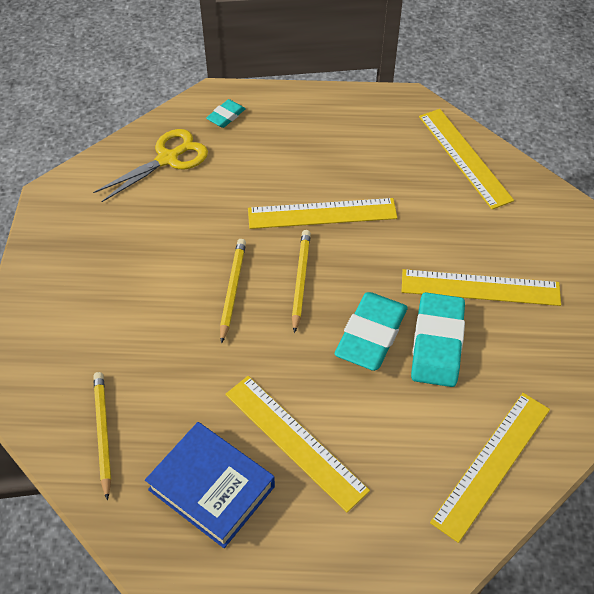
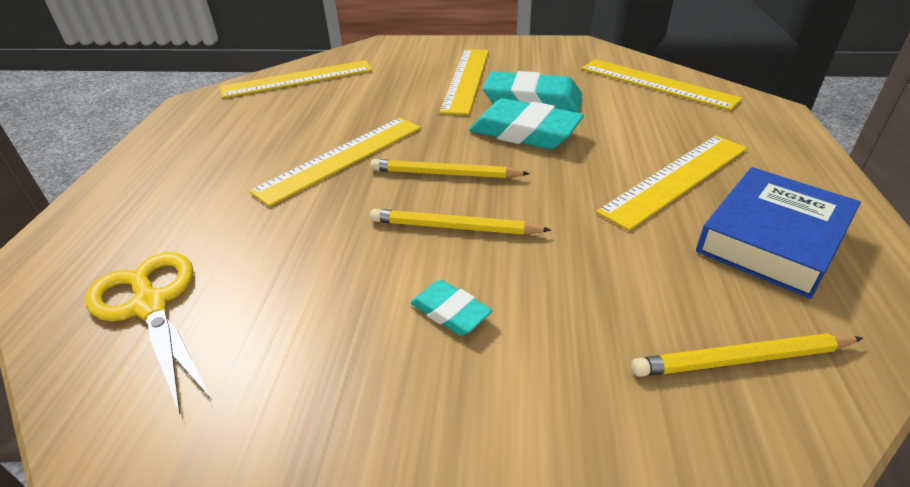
camera: 85 degrees left, 15 degrees down
turquoise eraser [206,99,246,128] -> turquoise eraser moved to [410,280,492,336]
yellow ruler [248,198,397,229] -> yellow ruler turned 45 degrees clockwise [249,118,421,207]

